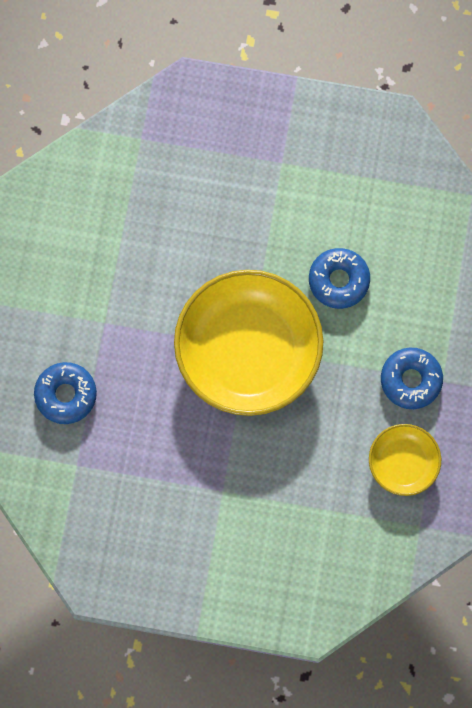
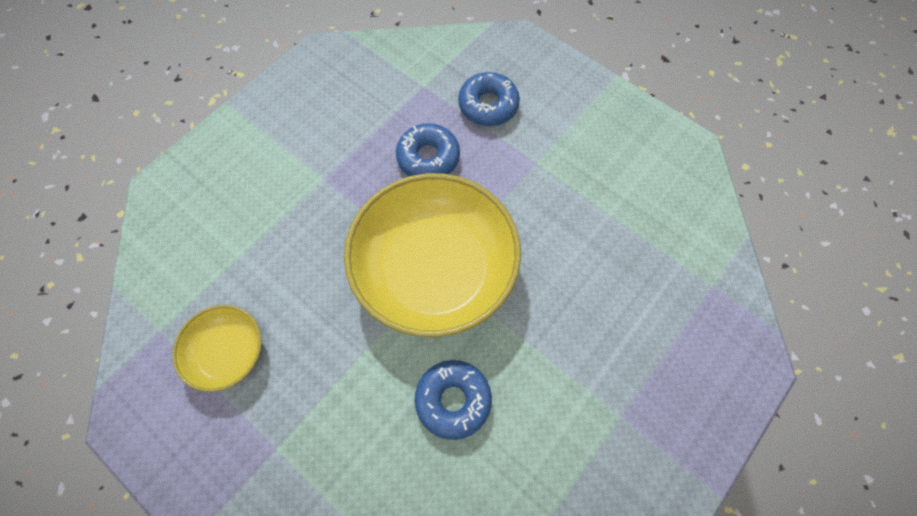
camera: 120 degrees right, 10 degrees down
blue donut [381,348,443,409] -> blue donut moved to [396,123,460,176]

